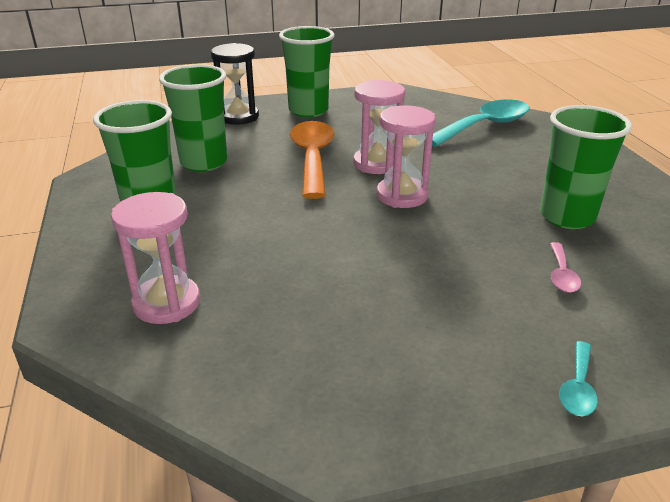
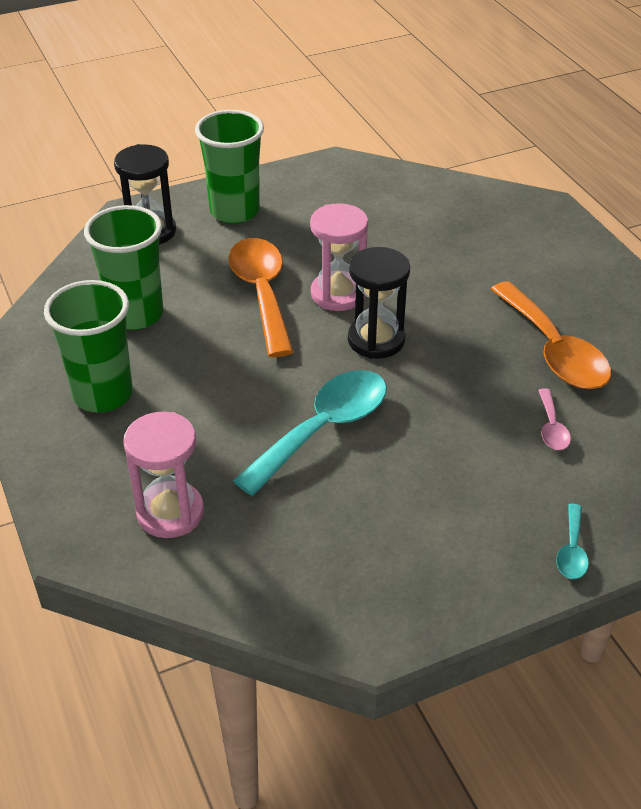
camera: 10 degrees left, 10 degrees up
pink hourglass [377,105,436,208] -> black hourglass [348,247,410,359]
turquoise spoon [432,99,529,147] -> turquoise spoon moved to [233,370,387,496]
green cup [540,105,632,229] -> orange spoon [491,281,611,389]

